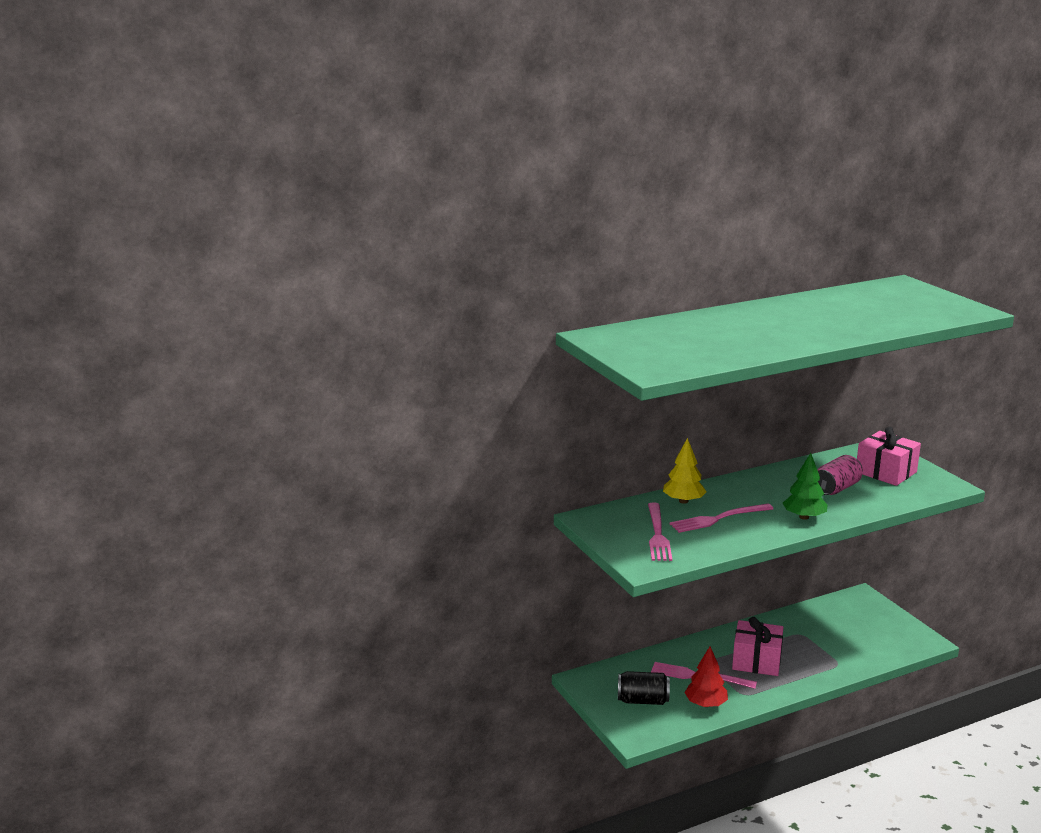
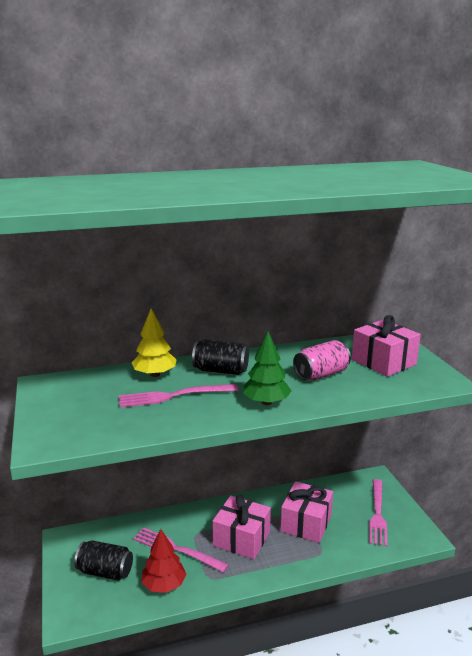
camera: 10 degrees right, 0 degrees up
pink fork [648,502,672,561] -> pink fork moved to [369,479,388,546]
none -> black can [192,339,249,375]
none -> pink gift [280,481,333,543]

